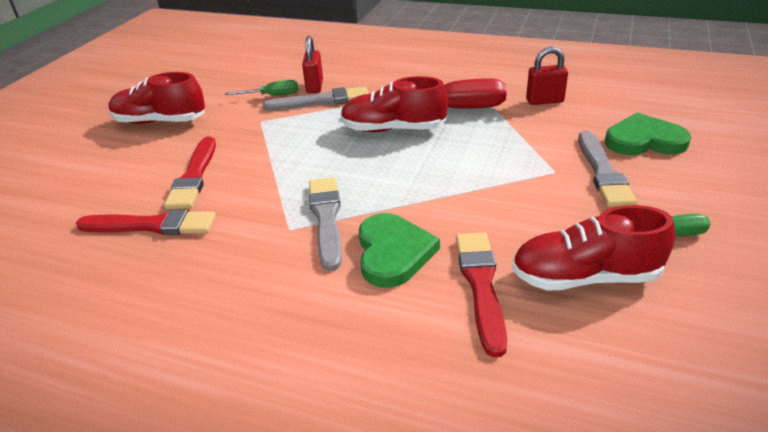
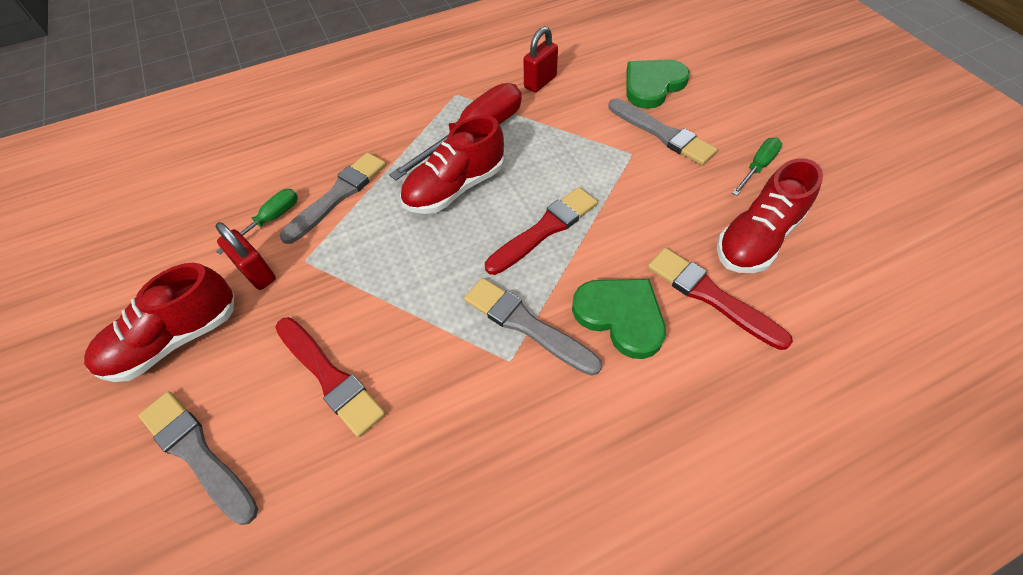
camera: 45 degrees left, 20 degrees up
red brush [76,209,216,235] -> red brush moved to [485,187,598,275]
red padlock [302,36,323,93] -> red padlock moved to [215,222,276,290]
none -> grey brush [139,391,258,525]

